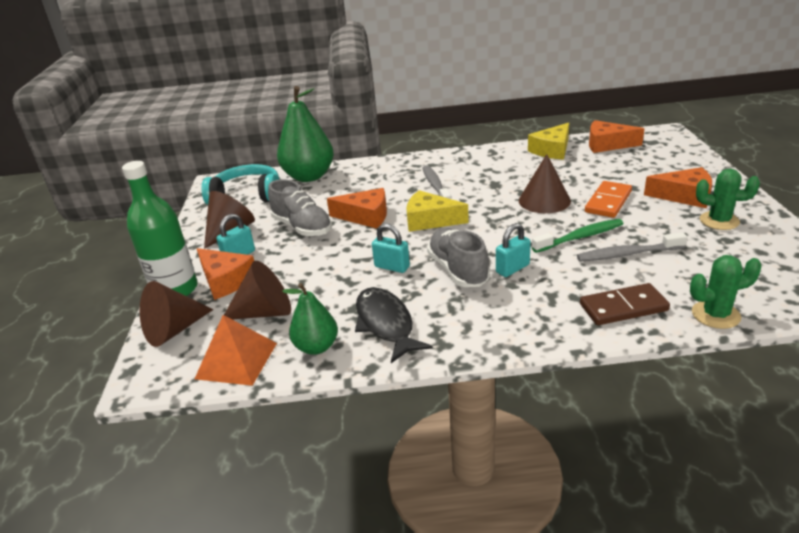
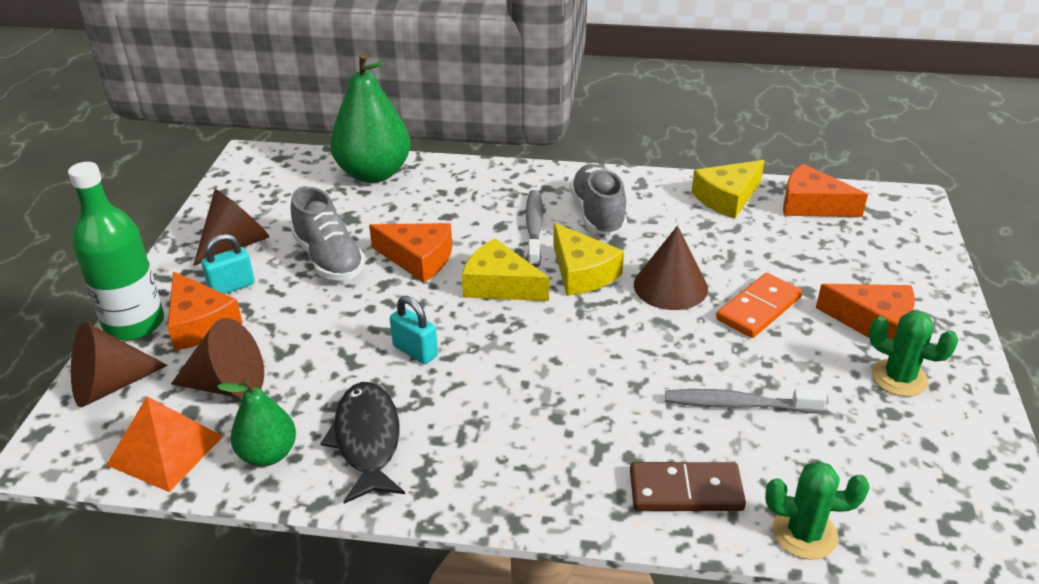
camera: 10 degrees right, 5 degrees up
turquoise headphones [201,164,279,205] -> none
grey shoe [427,228,490,287] -> grey shoe moved to [570,164,627,235]
turquoise padlock [496,223,531,277] -> none
green toothbrush [532,219,624,253] -> none
none -> yellow cheese [553,223,624,296]

